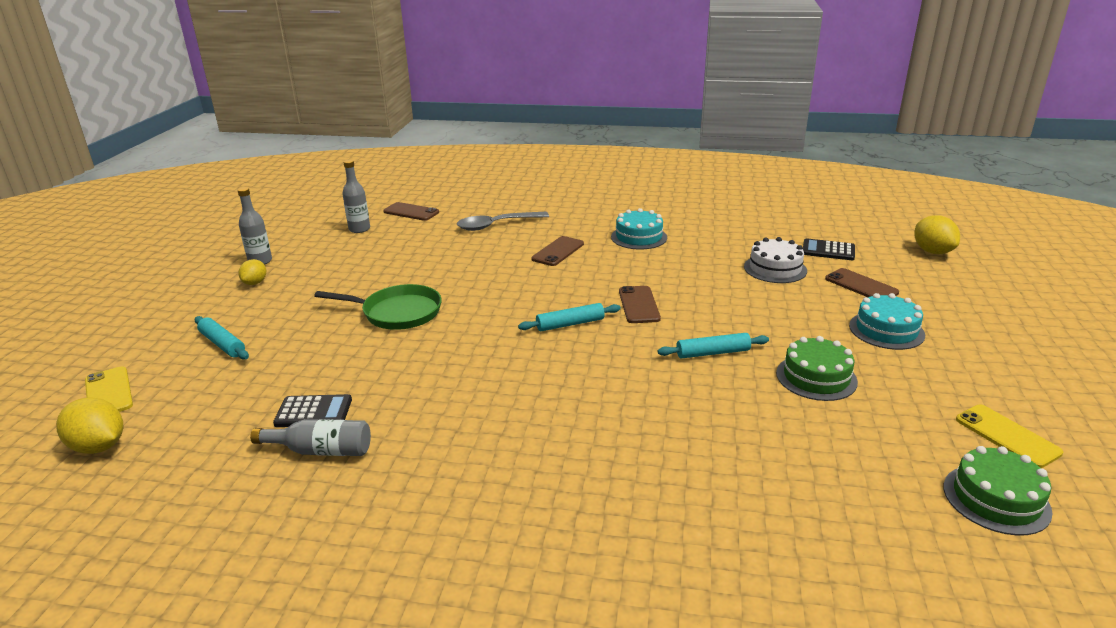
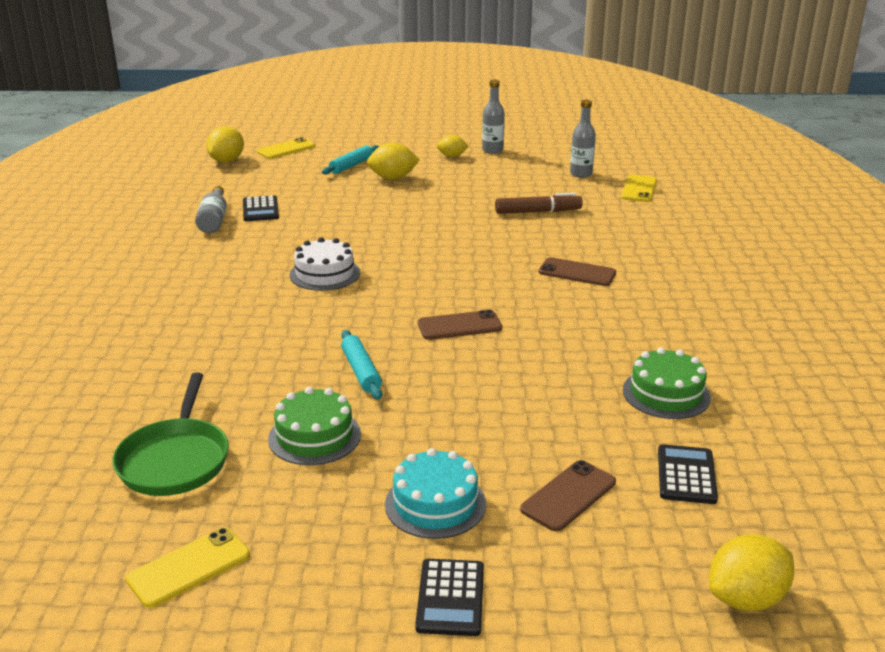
camera: 80 degrees right, 0 degrees up
green pan [314,284,442,330] -> green pan moved to [112,372,229,496]
brown phone [383,202,439,221] -> yellow phone [621,175,657,202]
grey spoon [457,212,549,231] -> none
turquoise rolling pin [518,303,621,331] -> none
turquoise cake [611,208,667,249] -> none
white cake [744,237,807,283] -> white cake moved to [290,237,360,291]
green cake [943,446,1052,535] -> green cake moved to [623,347,711,419]
none -> yellow lemon [367,143,420,180]
none -> black calculator [415,559,484,636]
none -> brown marker [495,193,583,214]

